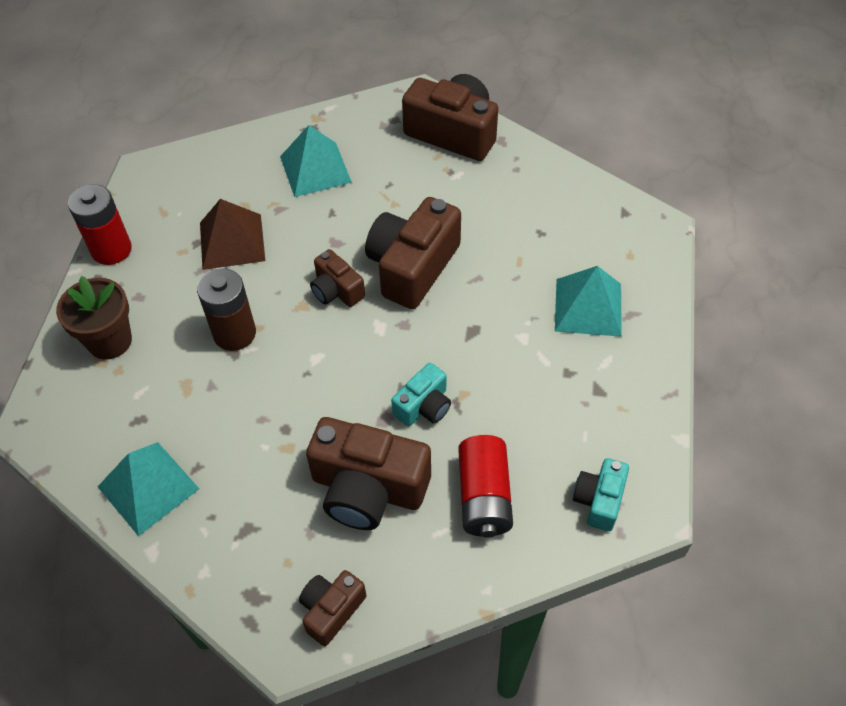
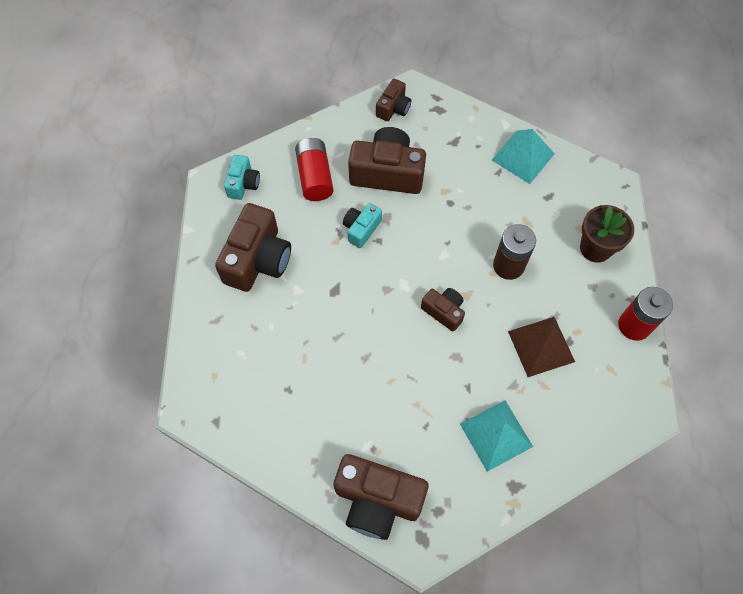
camera: 170 degrees right, 10 degrees up
brown camera [365,197,461,309] -> brown camera moved to [215,203,291,292]
turquoise pyramid [555,266,622,337] -> none

